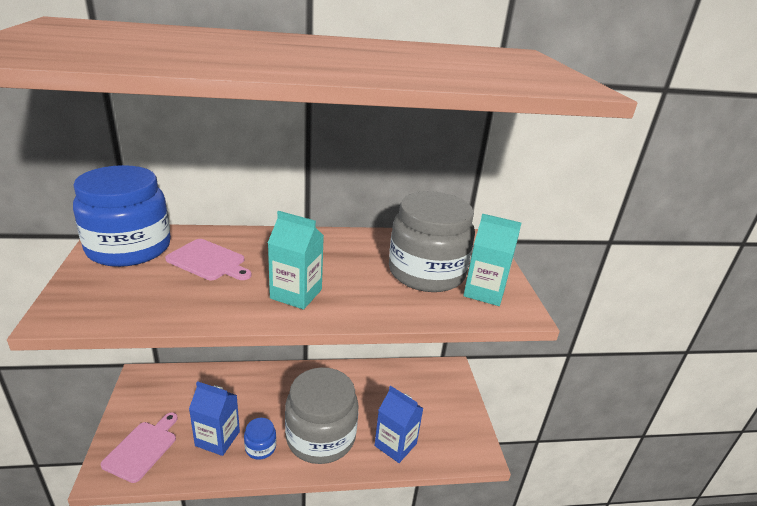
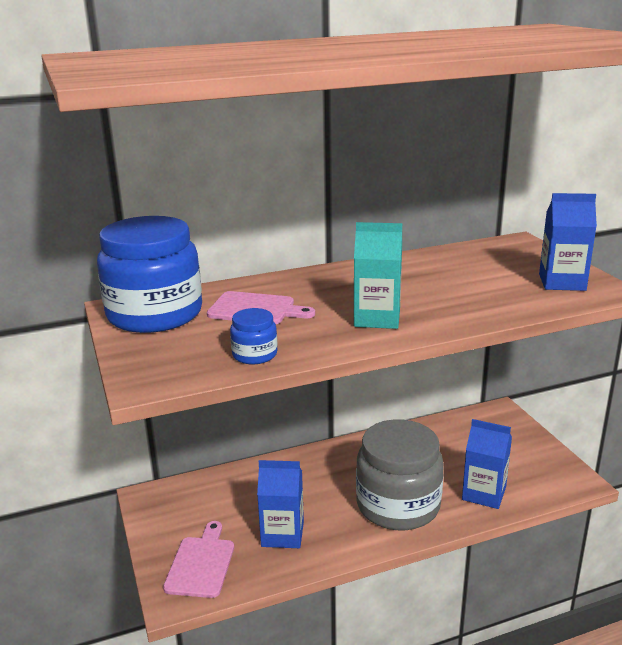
camera: 10 degrees left, 5 degrees down
blue jar [244,418,276,460] -> blue jar moved to [230,308,278,364]
grey jar [389,191,475,292] -> none
turquoise carton [463,213,521,306] -> blue carton [539,193,597,291]

